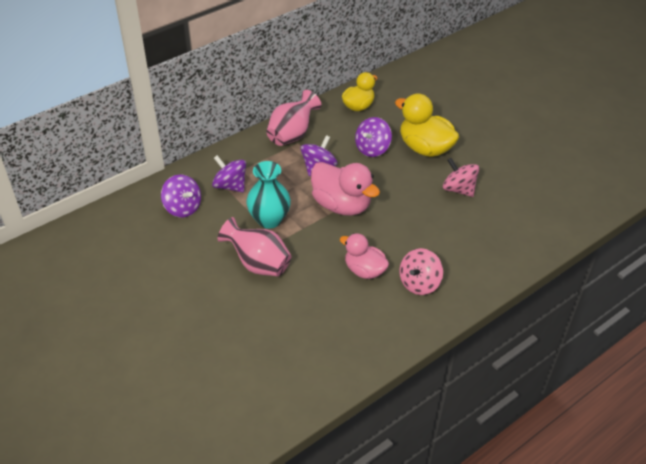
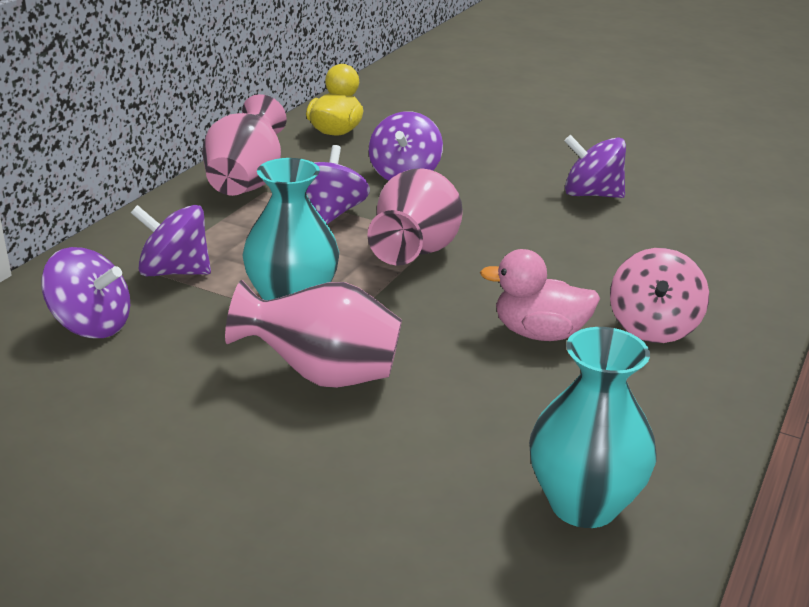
camera: 25 degrees left, 15 degrees down
pink duck [311,162,380,216] -> pink vase [367,168,463,266]
yellow duck [395,94,459,157] -> none
pink spinning top [443,158,479,197] -> purple spinning top [564,135,626,198]
none -> turquoise vase [529,327,656,528]

